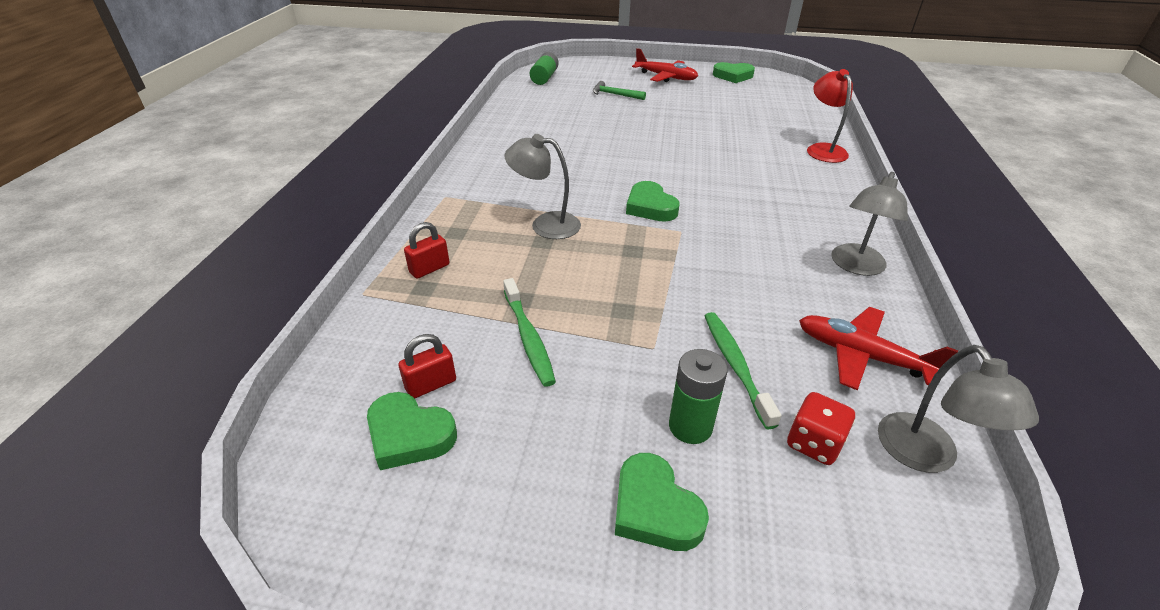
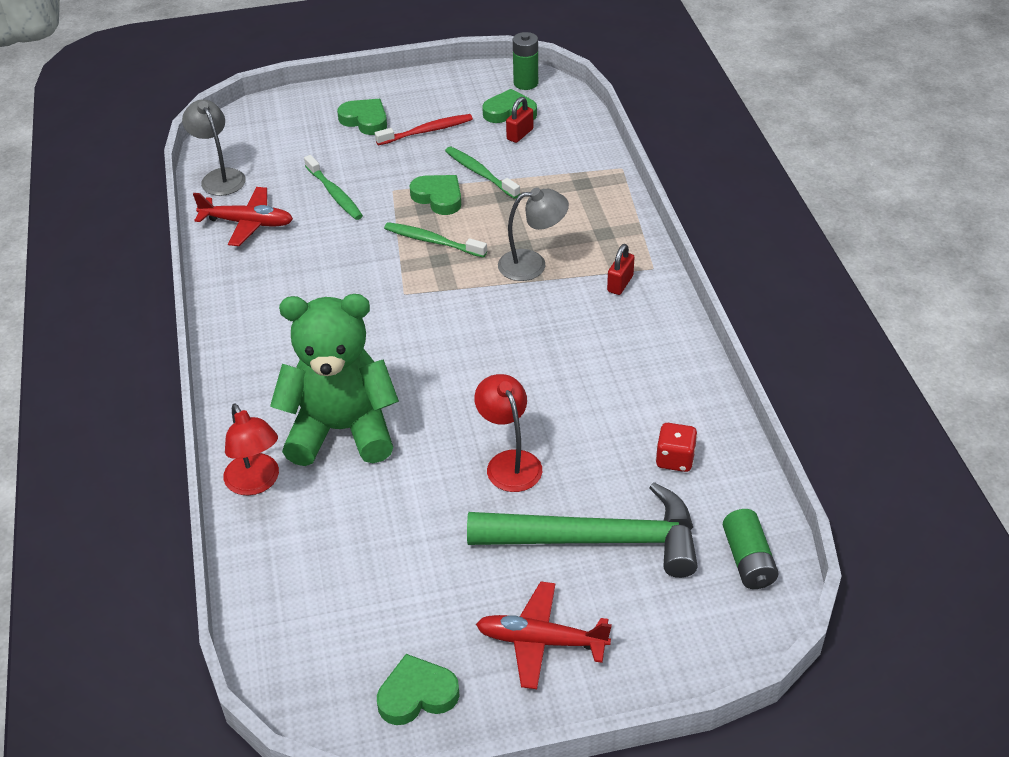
camera: 160 degrees right, 5 degrees up
red padlock [404,222,449,279] -> red padlock moved to [607,244,635,295]
green hammer [593,81,646,100] -> green hammer [467,482,698,578], size x2.40
green heart [626,181,679,222] -> green heart moved to [410,175,461,215]
green battery [669,349,728,444] -> green battery moved to [513,32,538,90]
red dice [787,392,855,465] -> red dice moved to [656,423,698,472]
grey lamp [831,172,908,276] -> none
none -> green teddy bear [270,294,399,466]
none -> red toothbrush [375,114,473,145]
none -> green toothbrush [384,222,487,258]
none -> red lamp [474,374,542,492]

